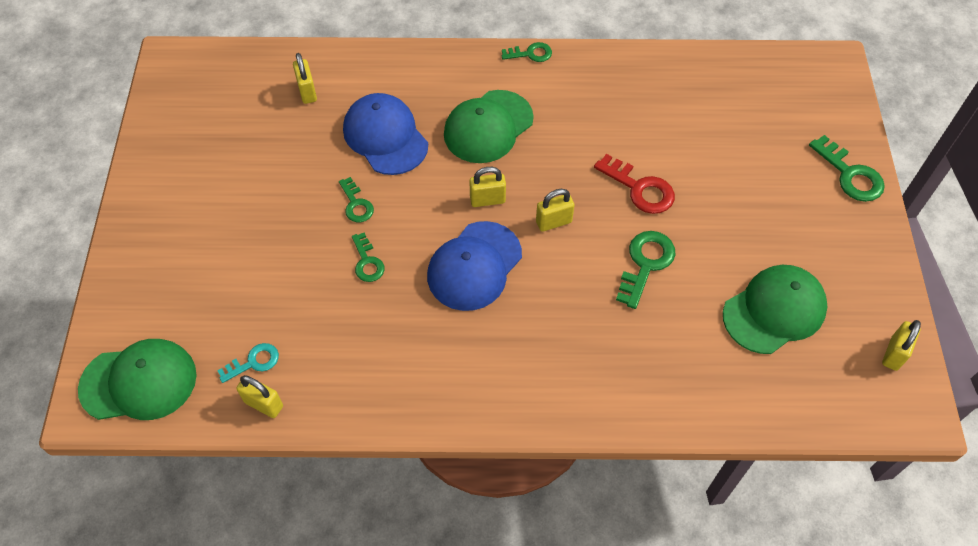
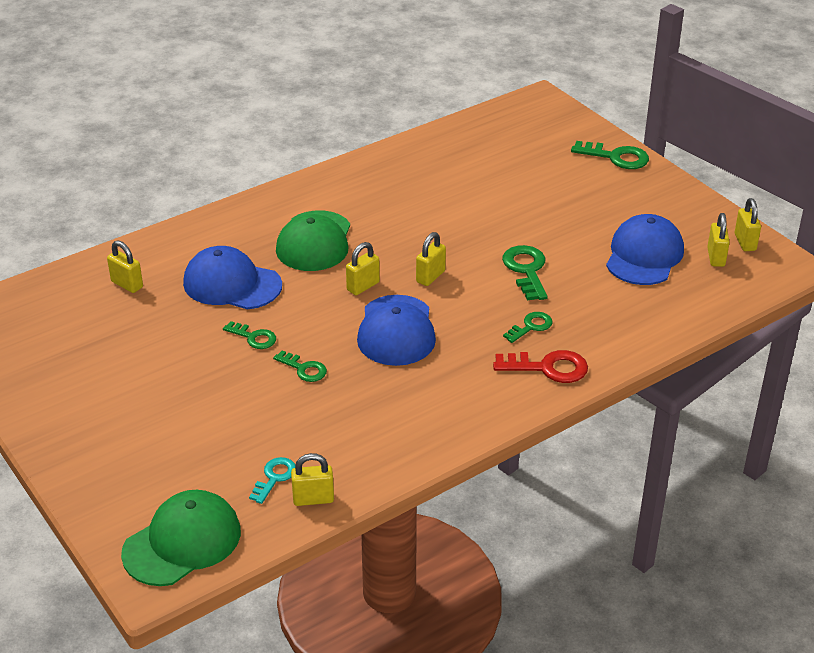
camera: 35 degrees left, 20 degrees down
green key [502,42,552,62] -> green key moved to [503,312,552,343]
red key [594,154,675,214] -> red key moved to [493,350,588,383]
green cap [723,265,827,354] -> blue cap [606,214,684,285]
none -> yellow padlock [707,213,730,267]

